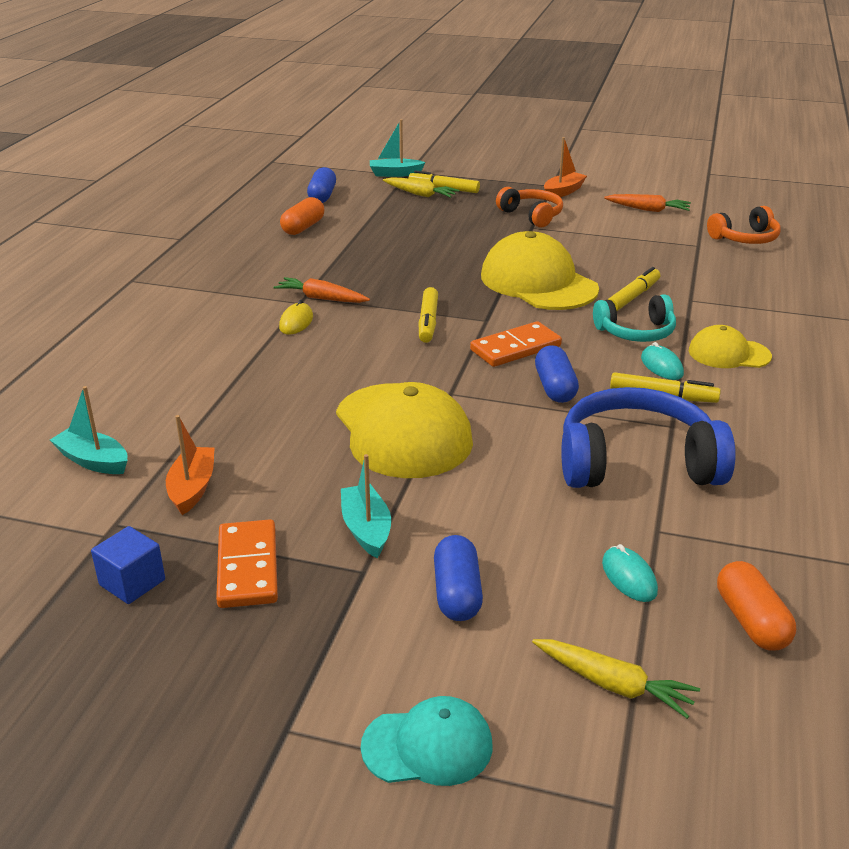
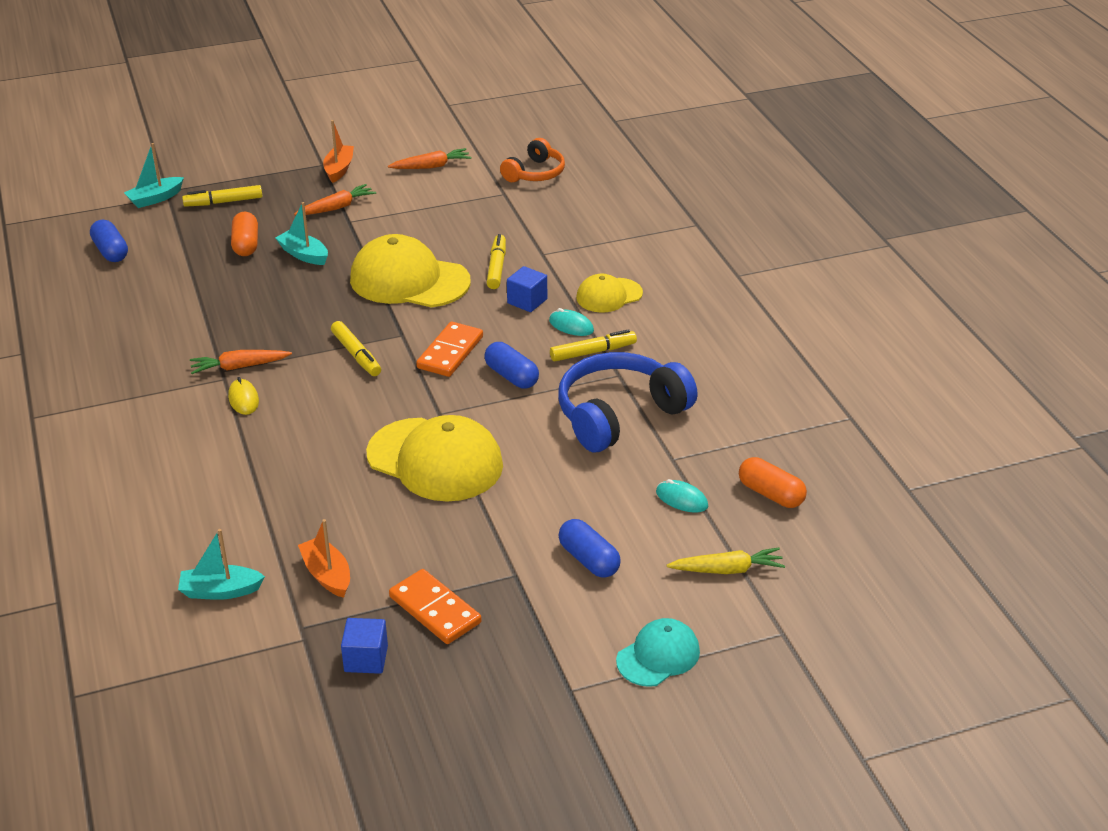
camera: 35 degrees left, 5 degrees up
orange capsule [280,197,325,235] -> orange capsule moved to [231,212,258,256]
turquoise boat [341,454,391,558] -> turquoise boat moved to [276,202,328,265]
yellow carrot [383,177,459,198] -> none
orange headphones [496,187,563,228] -> orange carrot [294,184,376,215]
turquoise headphones [593,294,676,342] -> blue cube [507,266,547,312]

